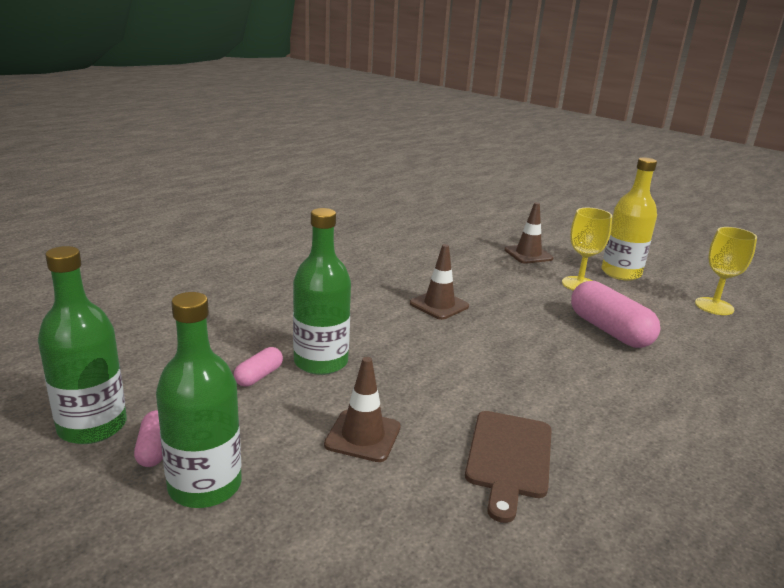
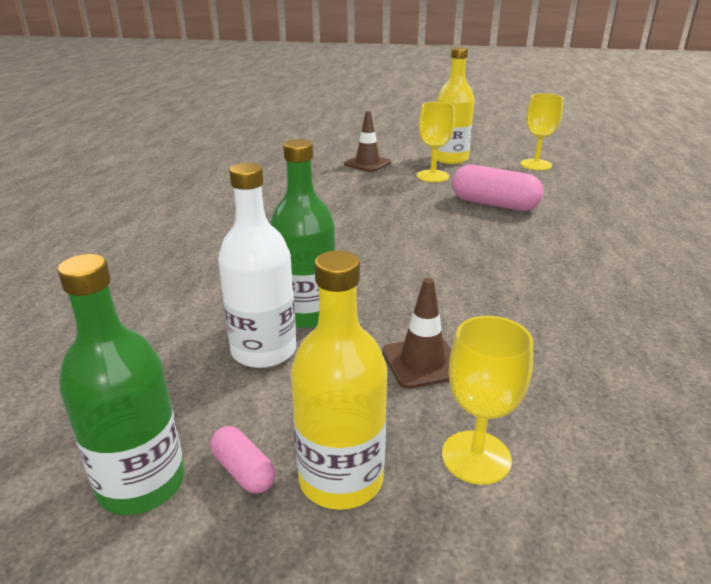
camera: 30 degrees left, 5 degrees up
green bottle [156,292,242,508] -> yellow bottle [291,251,387,510]
pink capsule [234,347,283,387] -> white bottle [218,163,296,368]
brown traffic cone [410,244,469,320] -> none
brown cutting board [465,411,552,523] -> none
none -> yellow goblet [442,316,533,485]

